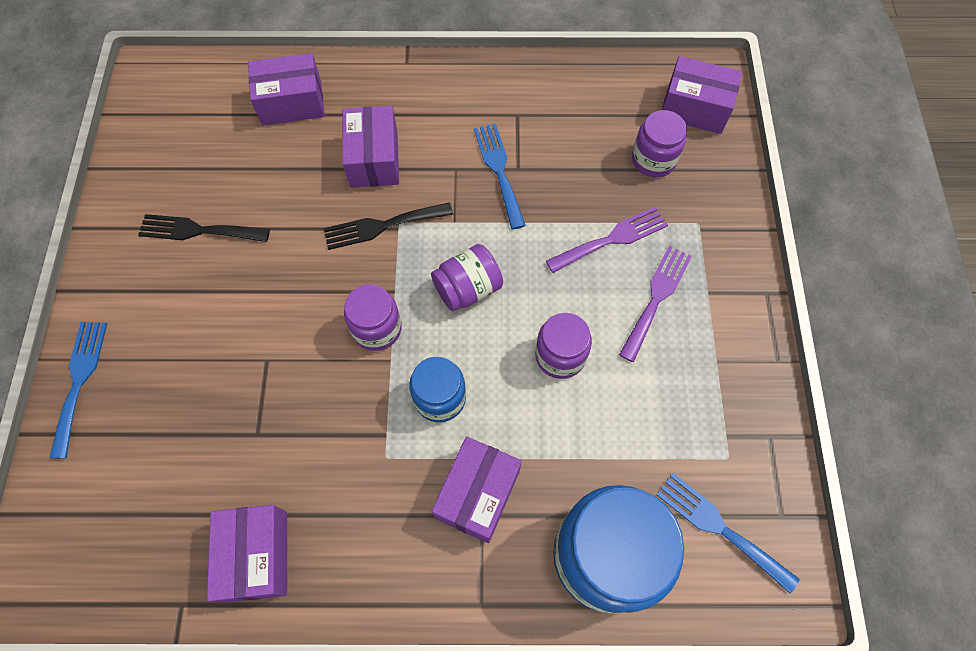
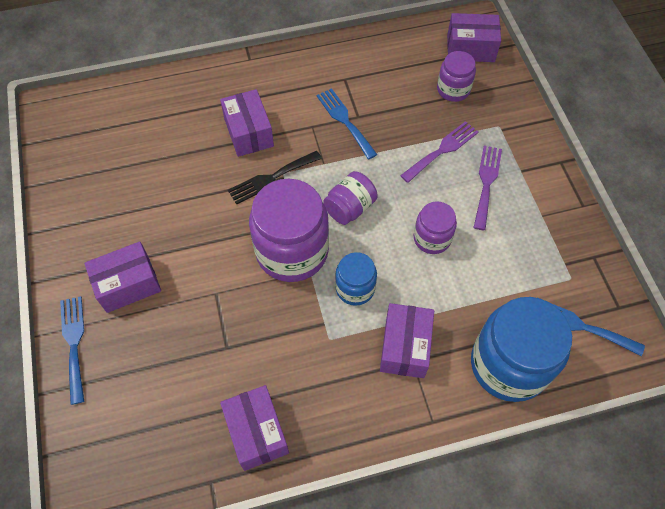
camera: 15 degrees left, 5 degrees down
black fork [138,214,270,242] -> none
purple box [248,53,325,126] -> purple box moved to [84,242,161,313]
purple jar [344,284,402,351] -> purple jar [249,179,329,282], size x1.89

